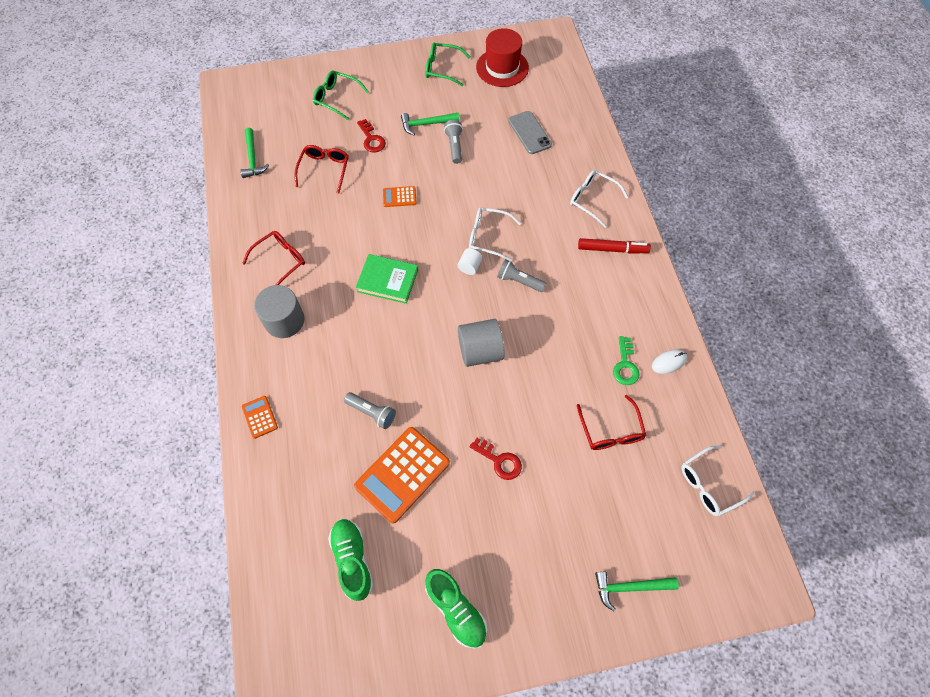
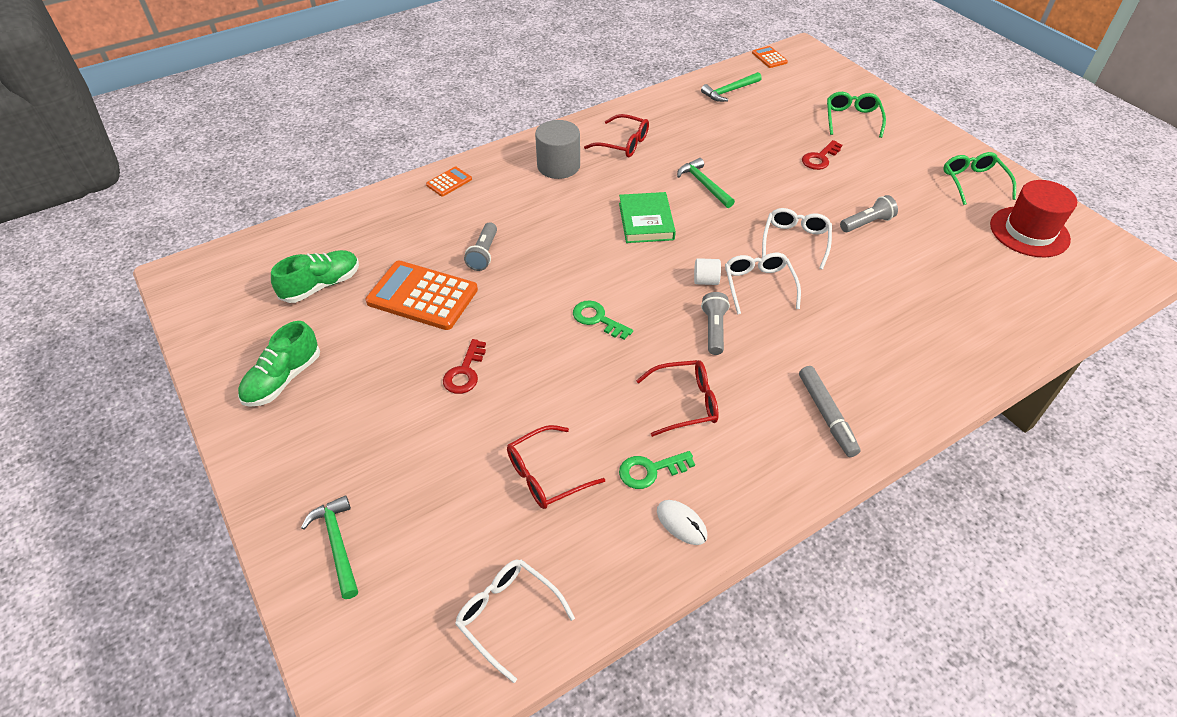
camera: 70 degrees right, 15 degrees down
red glasses [294,145,349,194] -> red glasses moved to [636,360,719,437]
orange calculator [383,186,417,207] -> orange calculator moved to [752,46,788,68]
green hammer [401,113,459,135] -> green hammer moved to [677,158,735,208]
grey cylinder [458,319,505,367] -> green key [573,300,633,340]
grey phone [508,111,552,154] -> none
white glasses [570,170,628,228] -> white glasses moved to [762,208,832,269]
red marker [578,238,651,253] -> grey marker [799,366,861,457]

